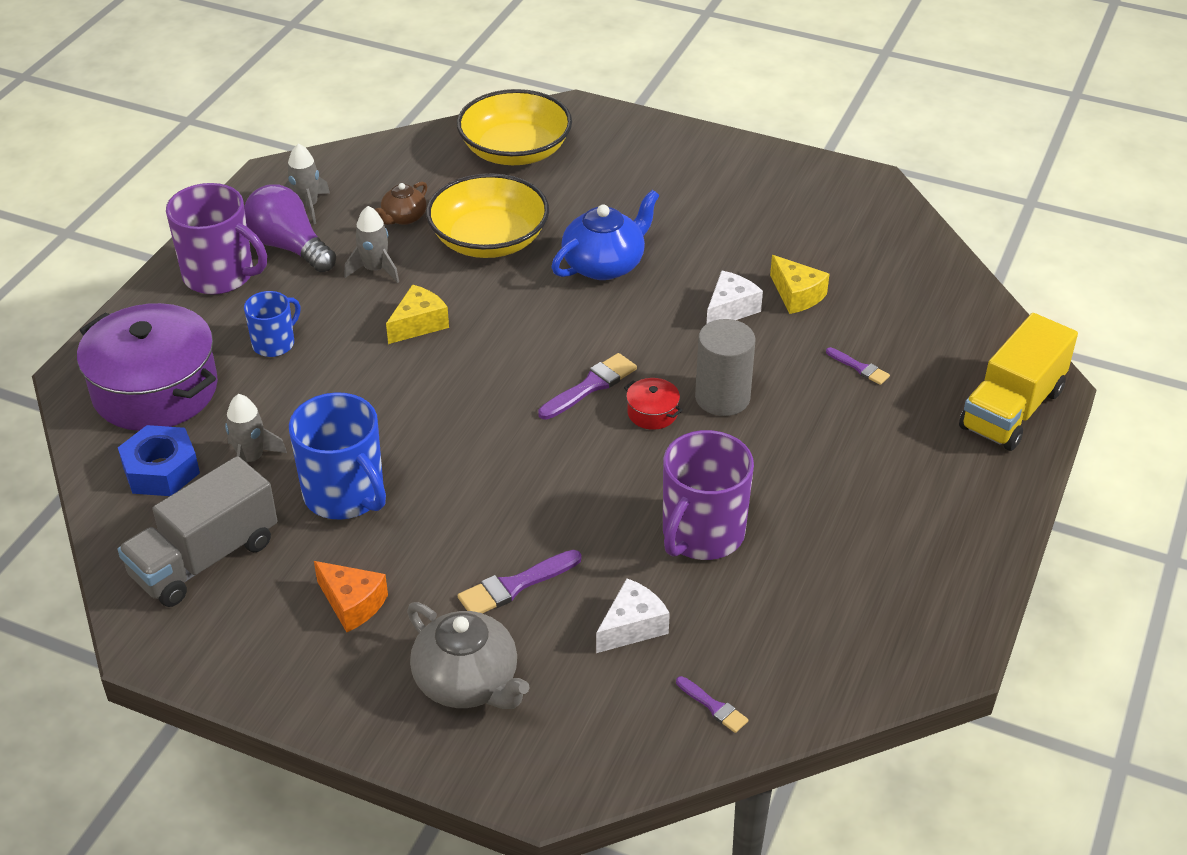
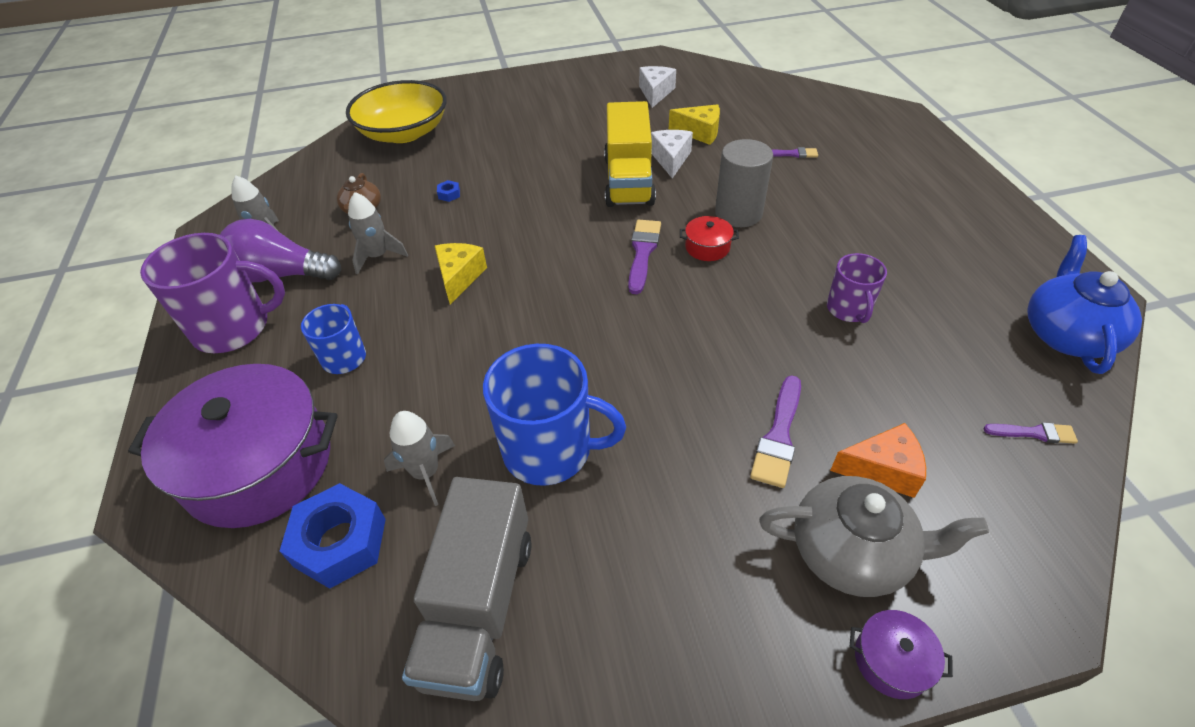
camera: 35 degrees left, 5 degrees up
orange cheese [314,561,388,632] -> orange cheese moved to [830,423,926,498]
yellow bowl [426,173,549,258] -> blue nut [437,180,460,202]
blue teapot [551,190,660,280] -> blue teapot moved to [1027,235,1142,374]
white cheese [596,578,670,653] -> white cheese moved to [639,66,676,108]
purple mug [663,430,754,560] -> purple mug [827,253,887,323], size x0.57
yellow truck [959,313,1078,451] -> yellow truck moved to [604,101,656,207]
none -> purple pot [850,610,953,699]

